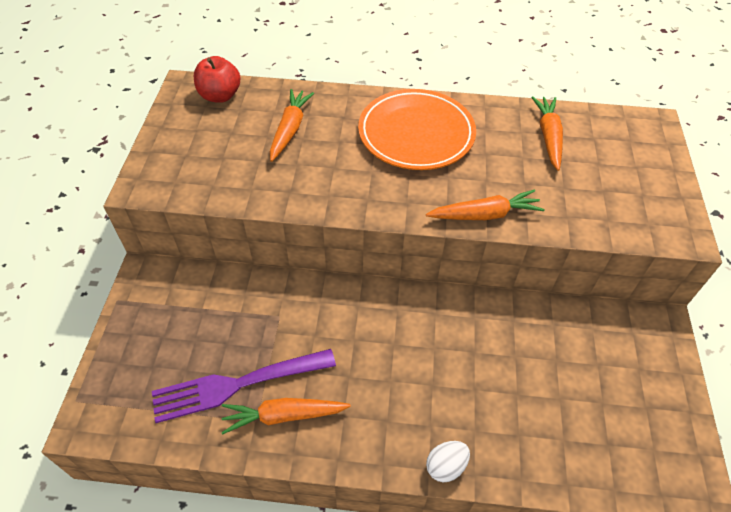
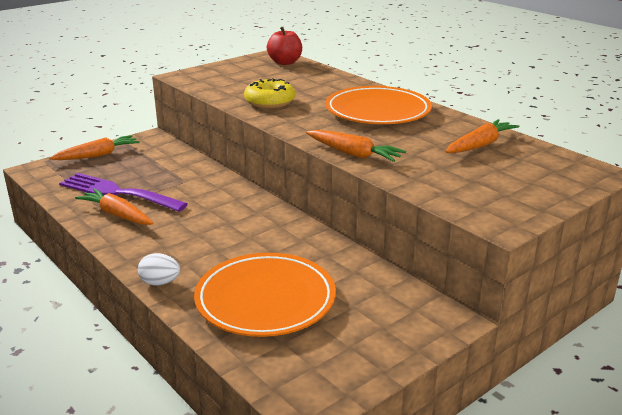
camera: 45 degrees right, 25 degrees down
orange carrot [270,89,314,162] -> orange carrot moved to [49,135,140,160]
none -> orange plate [194,253,336,337]
none -> yellow donut [244,78,295,108]

